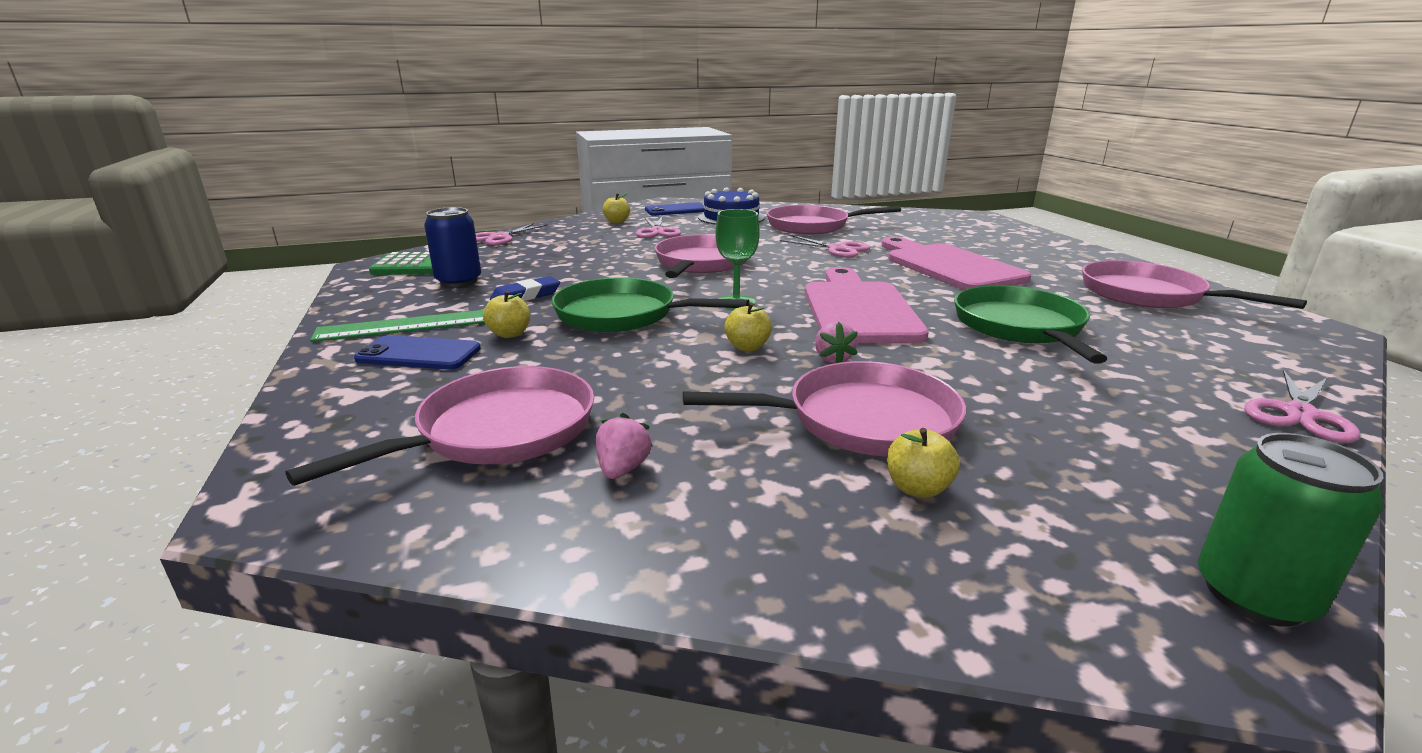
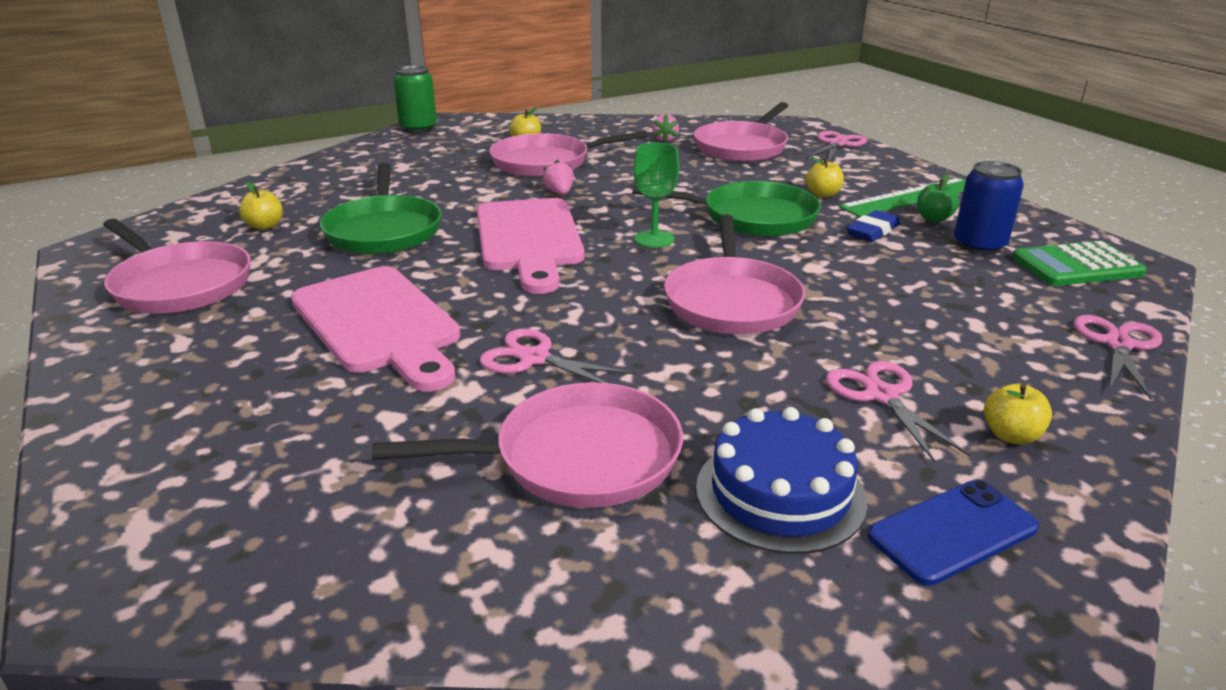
camera: 170 degrees right, 5 degrees up
blue phone [354,335,481,370] -> none
yellow apple [724,302,772,351] -> yellow apple moved to [239,182,283,230]
pink scissors [1244,369,1360,443] -> pink scissors moved to [807,131,867,162]
none -> green apple [917,174,959,222]

